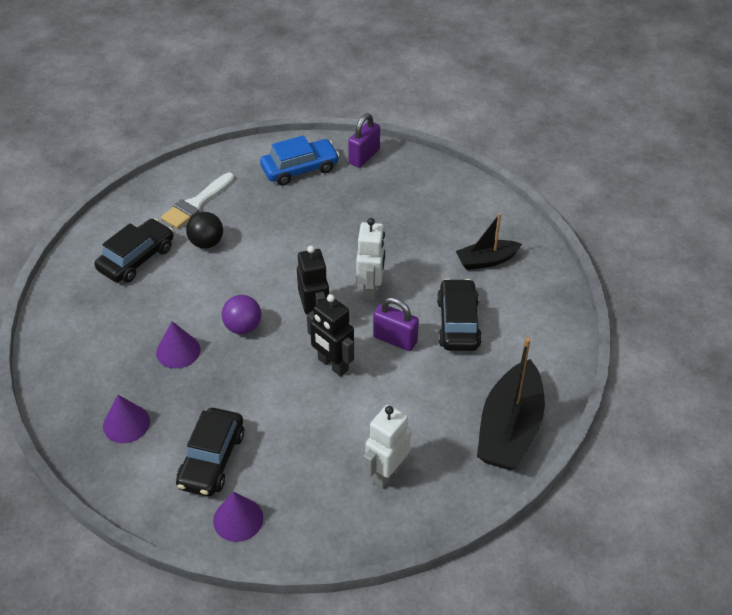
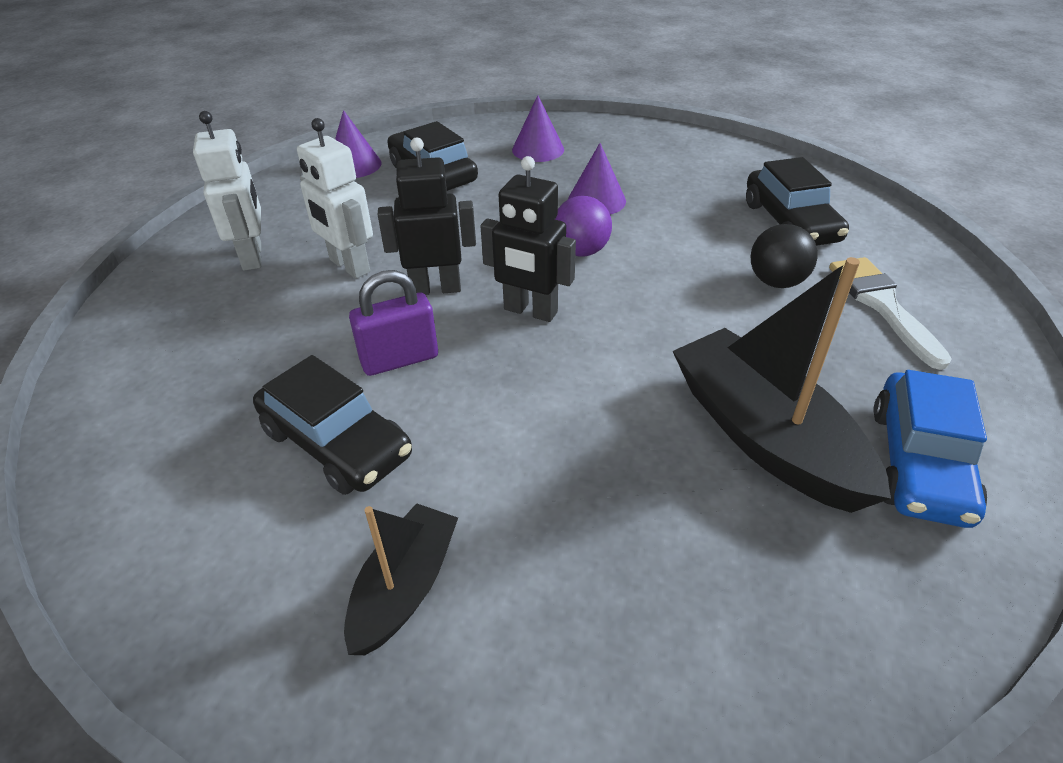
camera: 130 degrees right, 5 degrees down
purple padlock [348,113,380,168] -> none
white robot [356,218,385,301] -> white robot moved to [297,118,373,279]
black boat [477,337,545,470] -> black boat moved to [673,257,891,513]

